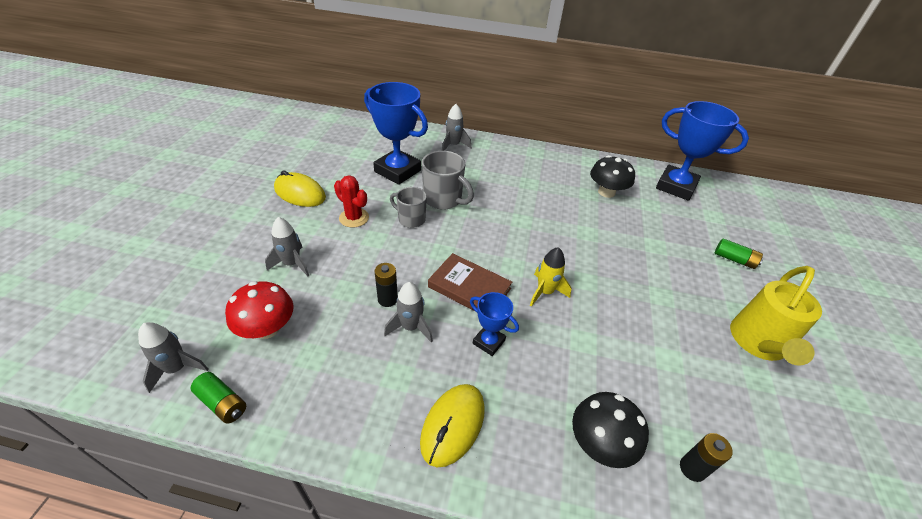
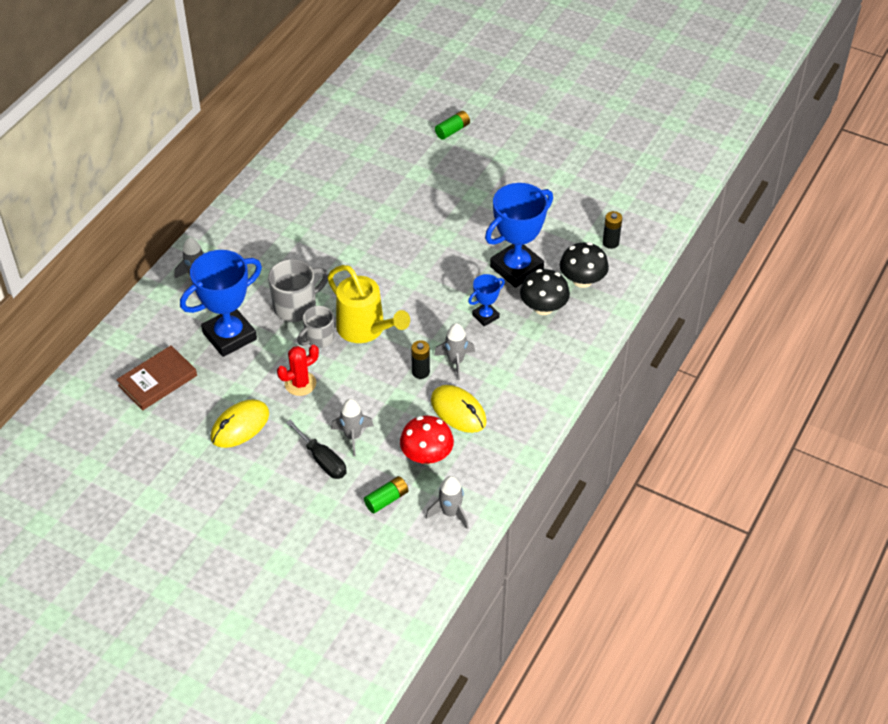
camera: 70 degrees left, 5 degrees up
green battery [191,372,246,424] -> green battery moved to [364,476,409,513]
yellow mouse [420,384,485,467] -> yellow mouse moved to [431,385,487,433]
brown book [428,253,512,312] -> brown book moved to [116,345,197,411]
yellow rocket [530,247,572,307] -> none
black mushroom [590,155,635,198] -> black mushroom moved to [520,269,570,315]
blue trophy [656,101,749,201] -> blue trophy moved to [485,183,553,288]
yellow watering can [730,266,822,366] -> yellow watering can moved to [327,265,410,343]
none -> black screwdriver [286,419,347,479]

